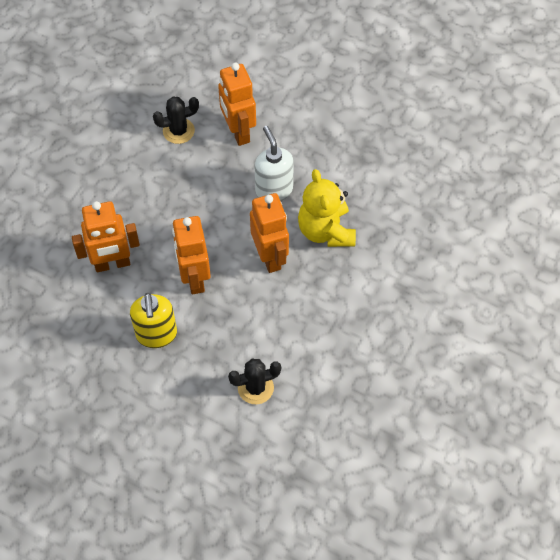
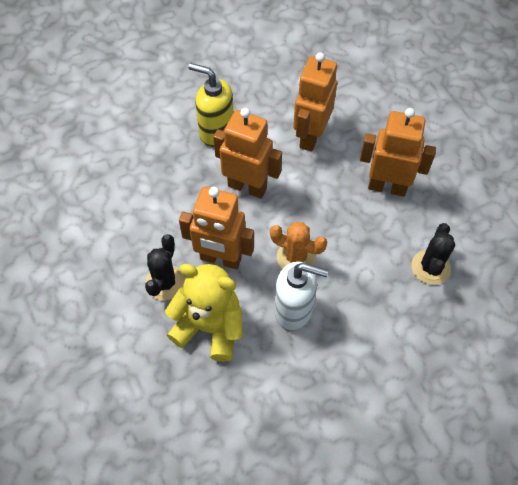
camera: 125 degrees right, 0 degrees up
orange robot [218,63,256,146] -> orange robot moved to [360,108,436,197]
black cactus [228,359,281,404] -> black cactus moved to [145,234,185,301]
none -> orange cactus [270,222,327,269]

